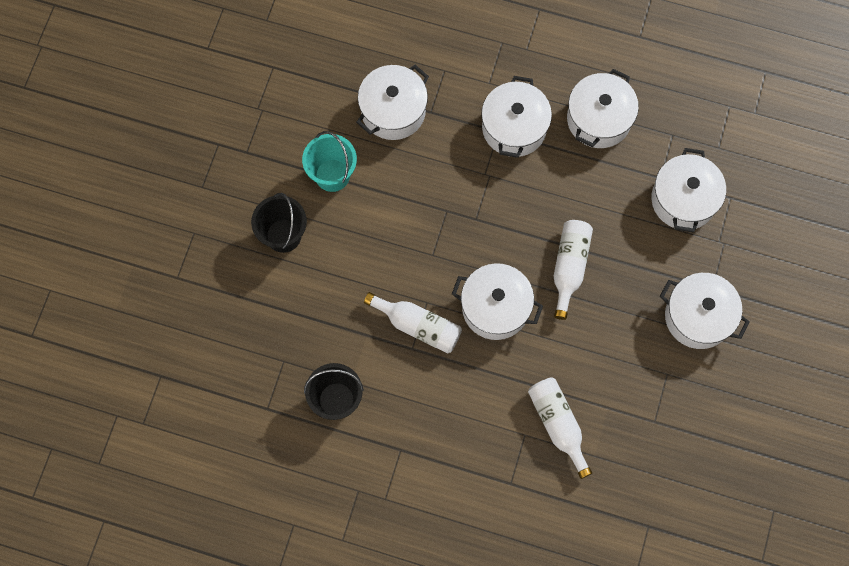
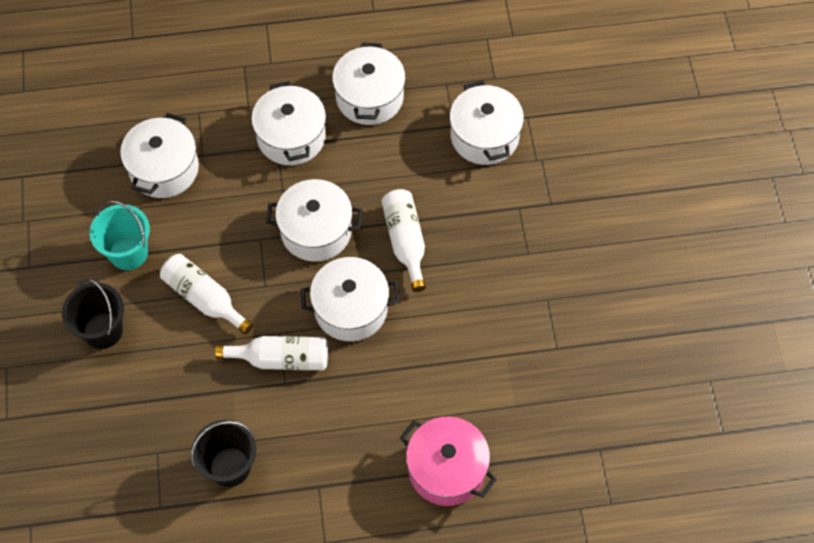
camera: 25 degrees left, 10 degrees down
white bottle [528,377,592,479] -> white bottle moved to [160,254,253,334]
white pot [660,273,750,349] -> white pot moved to [266,179,362,262]
none -> pink pot [400,416,497,506]

